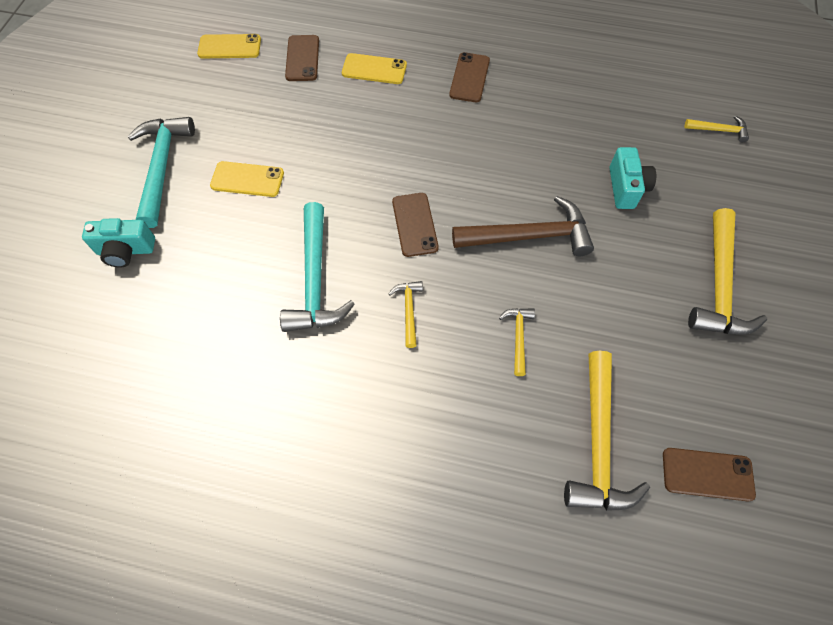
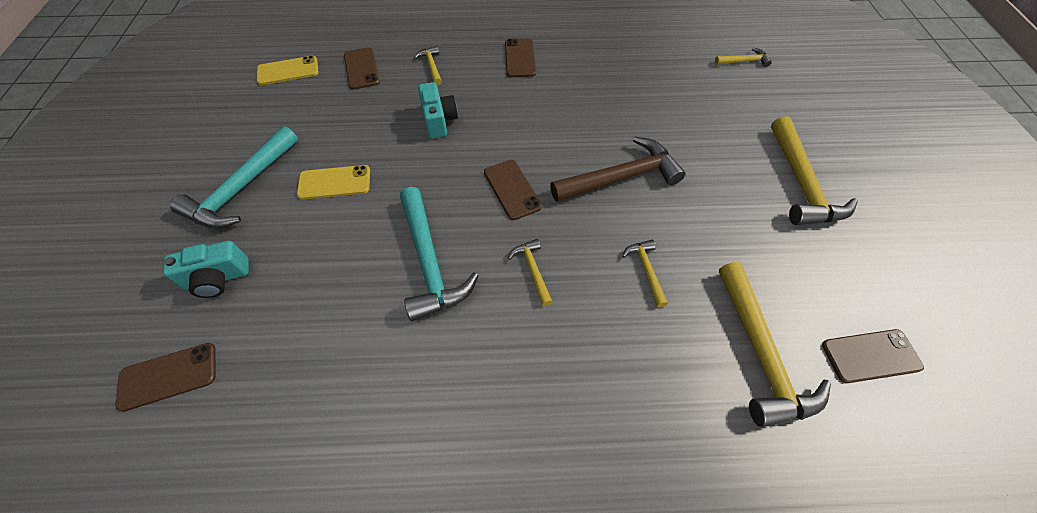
camera: 15 degrees left, 5 degrees down
turquoise hammer [128,117,195,228] -> turquoise hammer turned 135 degrees counterclockwise [170,126,298,228]
yellow phone [342,53,407,84] -> yellow hammer [414,46,442,86]
turquoise camera [610,147,656,209] -> turquoise camera moved to [418,82,458,139]
none -> brown phone [116,343,216,412]

